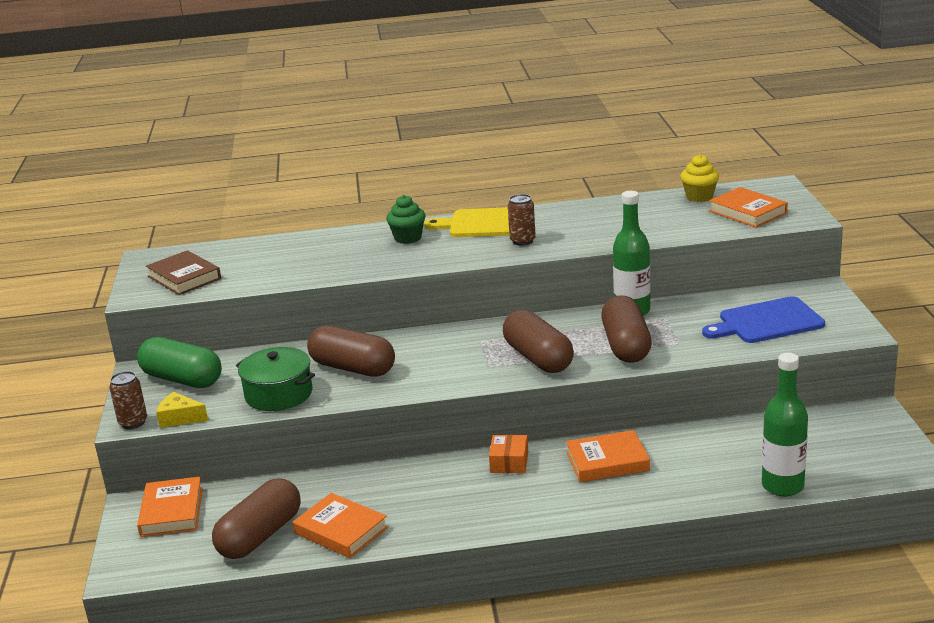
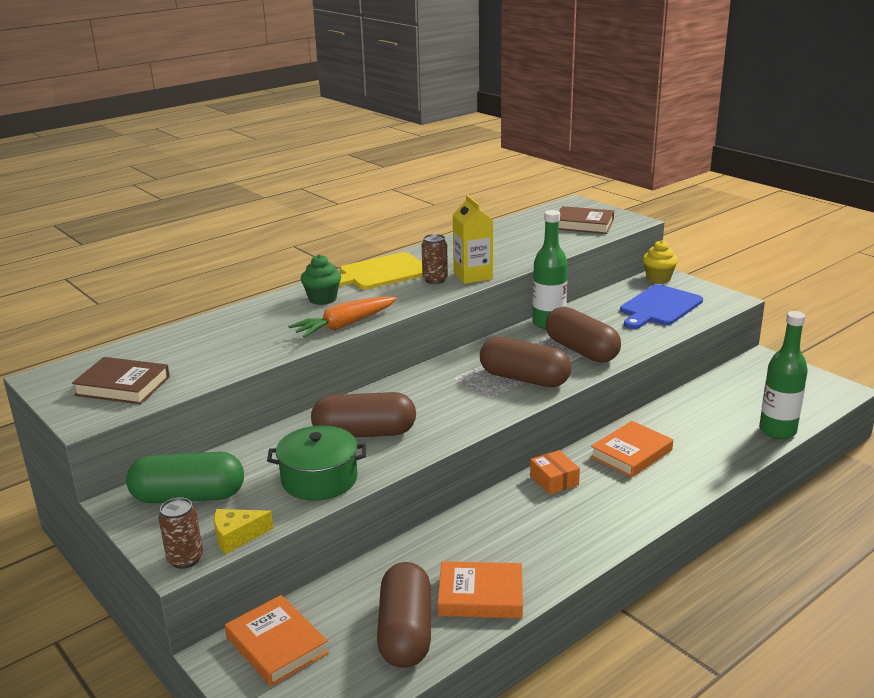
camera: 35 degrees left, 0 degrees up
yellow cupcake [681,154,719,202] -> yellow cupcake moved to [643,240,678,283]
orange book [709,187,788,228] -> brown book [559,206,614,234]
none -> orange carrot [288,296,397,338]
none -> yellow carton [453,195,494,284]

